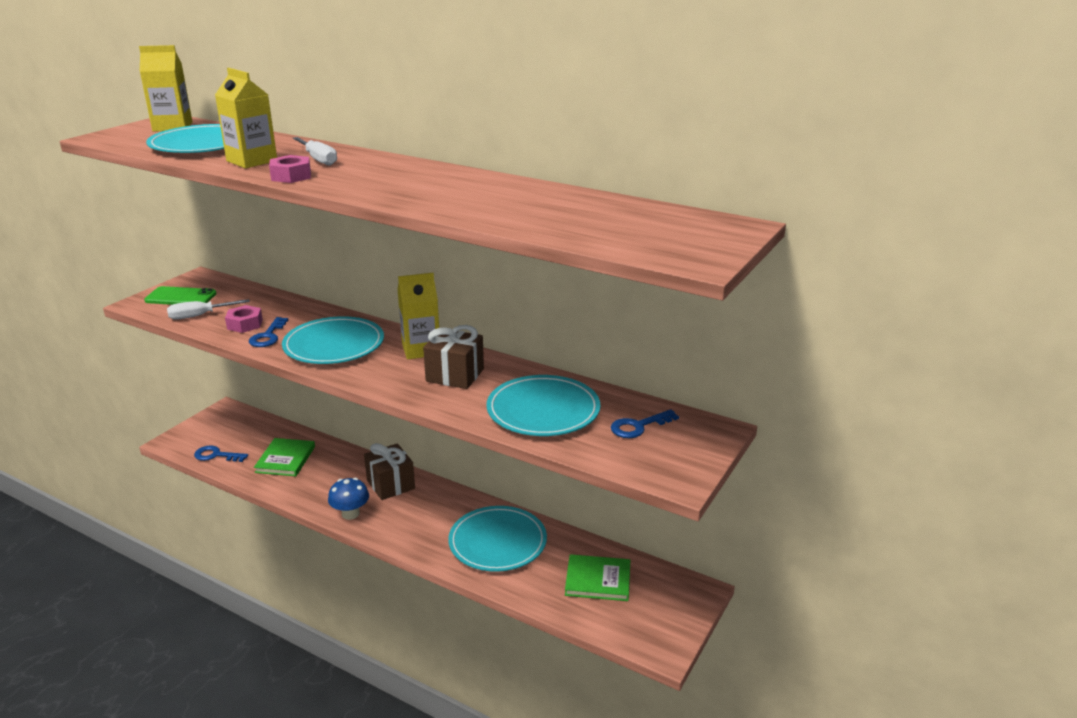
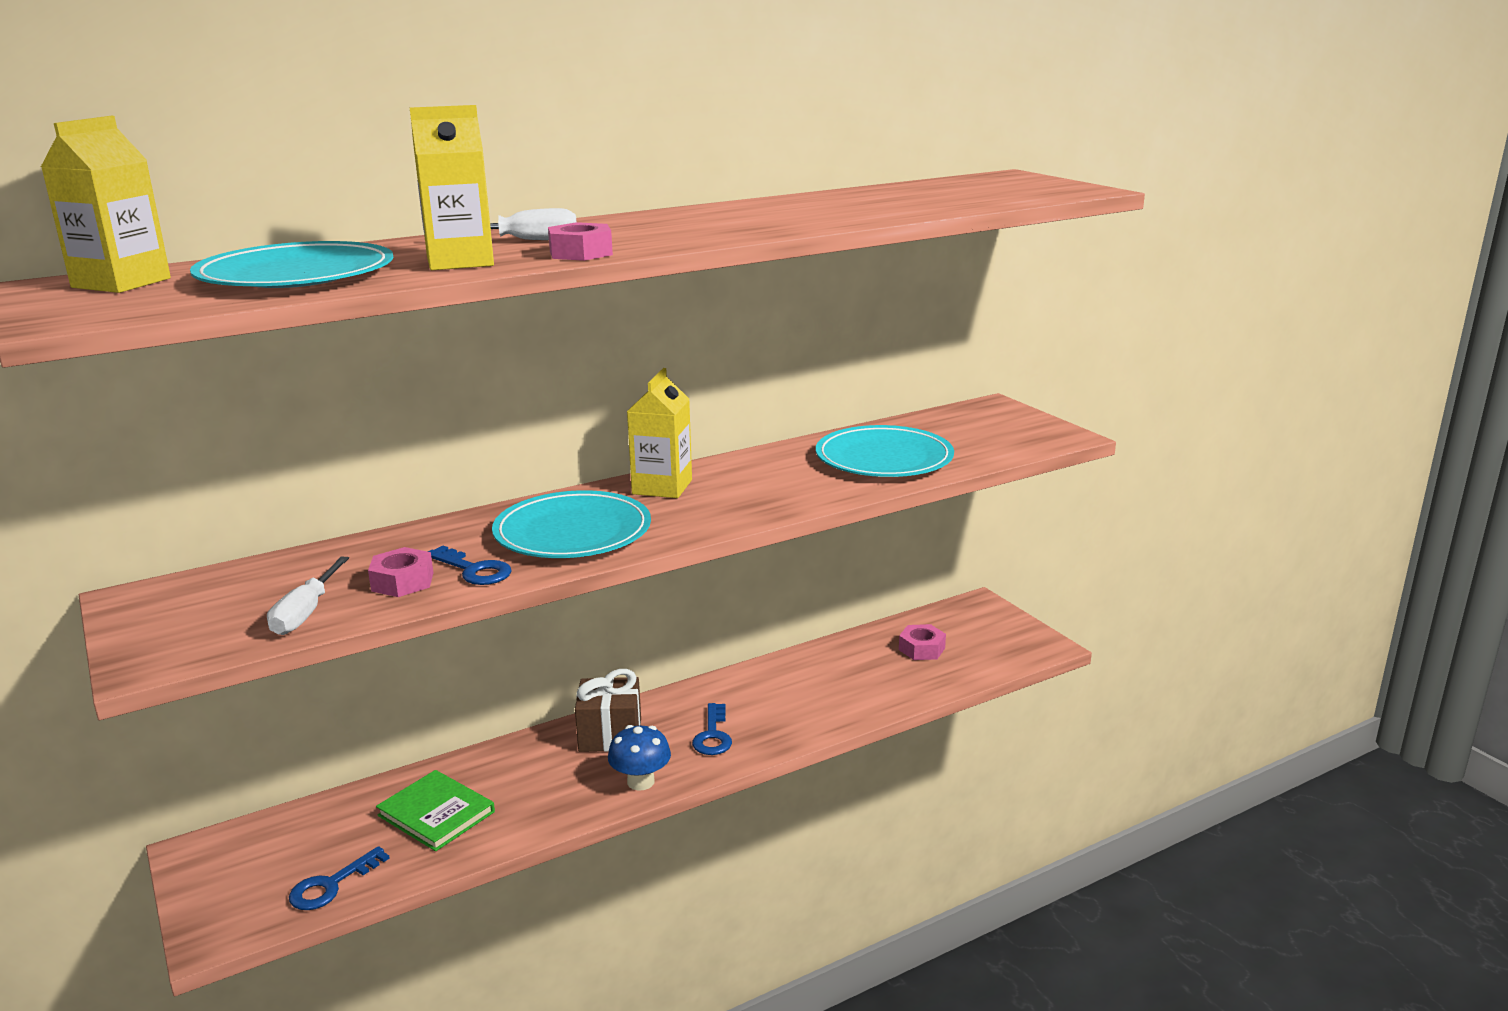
camera: 60 degrees left, 5 degrees down
green phone [144,286,217,305] -> none
brown gift [423,325,484,389] -> none
turquoise plate [448,506,547,572] -> none
green book [565,554,630,601] -> pink nut [899,624,946,660]
blue key [611,409,679,438] -> blue key moved to [692,703,732,755]

